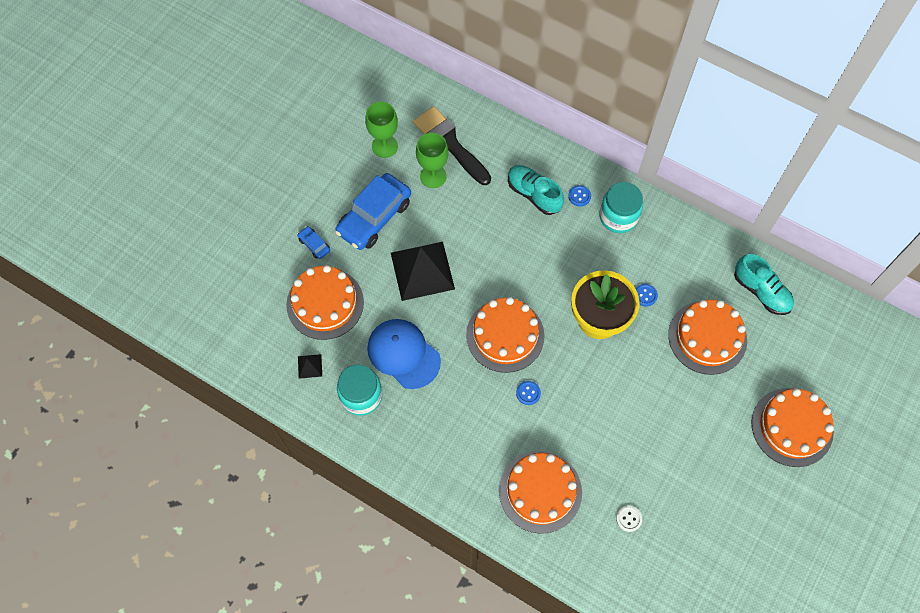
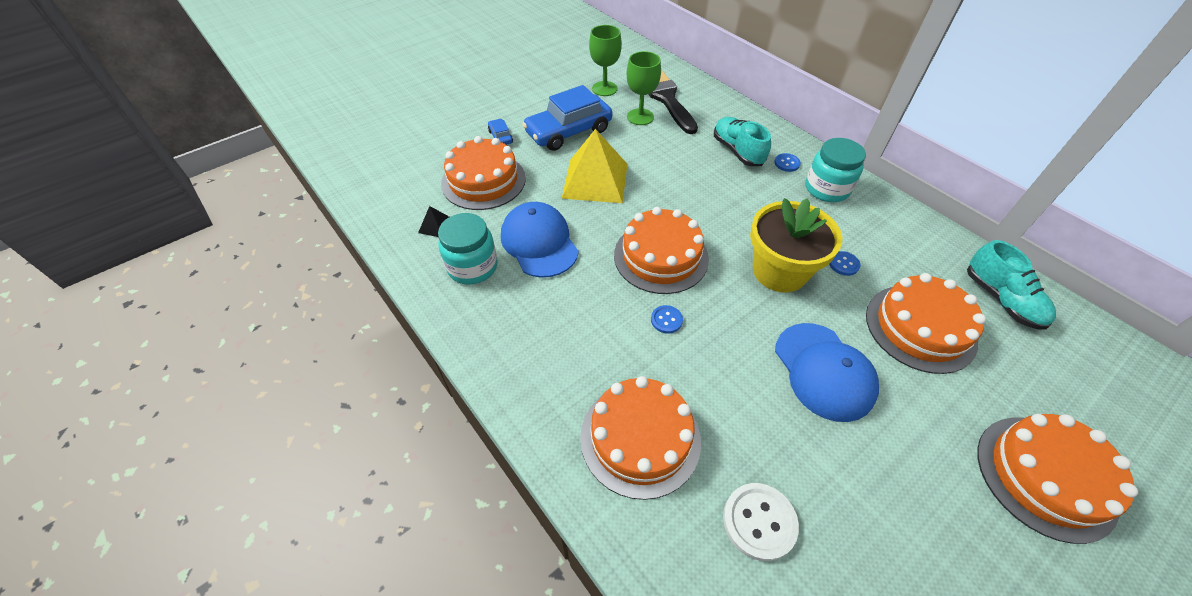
camera: 20 degrees right, 15 degrees down
black pyramid [391,242,455,301] -> yellow pyramid [562,129,627,203]
white button [616,506,642,532] -> white button [723,483,799,561], size x1.79
none -> blue cap [775,323,879,422]

